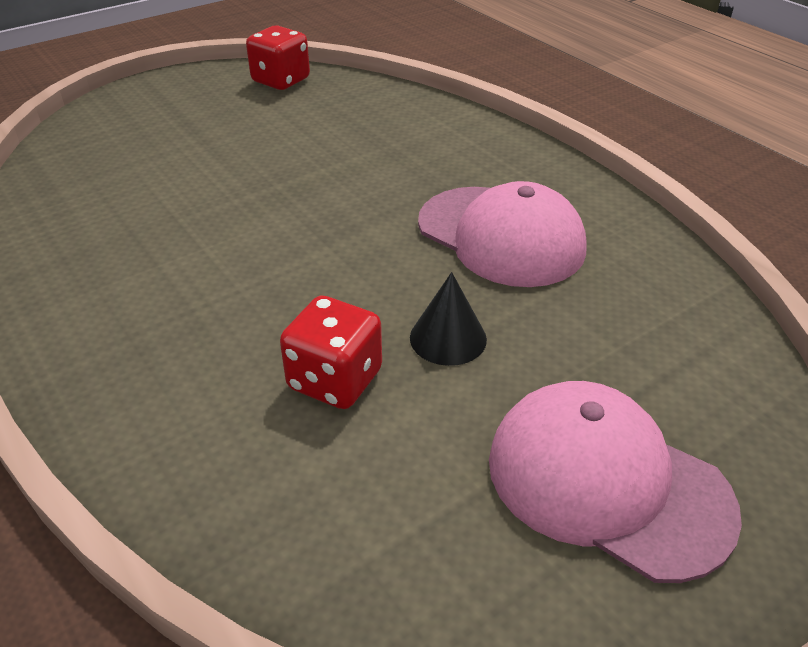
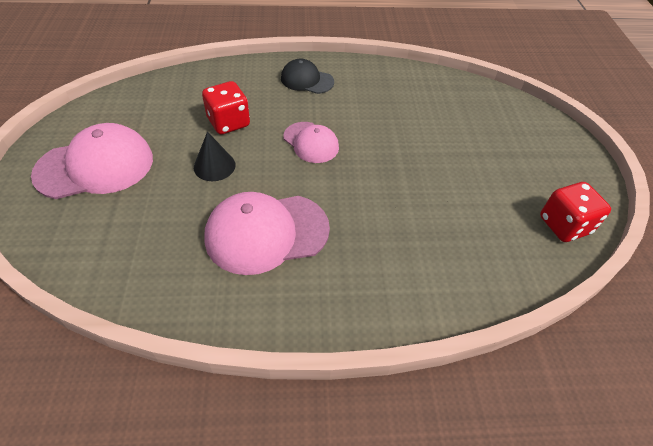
camera: 120 degrees right, 10 degrees up
none -> black cap [281,59,334,94]
none -> pink cap [283,122,339,163]

